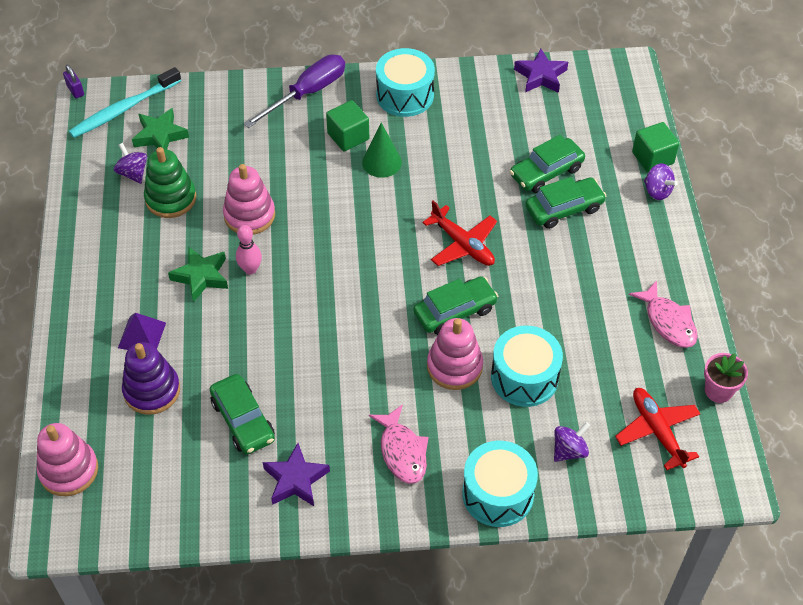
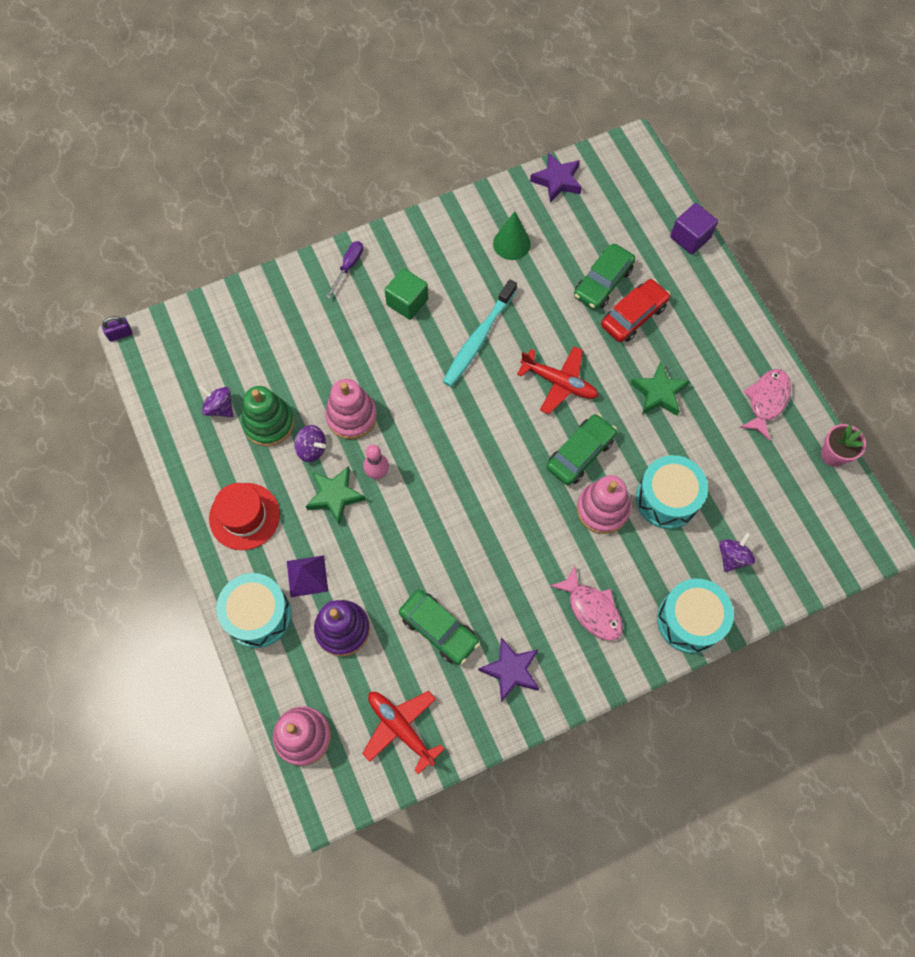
camera: 20 degrees left, 15 degrees up
purple padlock [63,65,84,98] -> purple padlock turned 60 degrees counterclockwise [102,316,132,342]
turquoise toothbrush [69,67,181,138] -> turquoise toothbrush moved to [443,279,517,387]
green star [132,108,189,149] -> green star moved to [631,361,689,416]
purple screwdriver [243,55,345,128] -> purple screwdriver [326,241,363,299], size x0.54
green cone [362,123,402,178] -> green cone moved to [493,211,531,260]
turquoise drum [376,48,435,117] -> turquoise drum moved to [216,573,291,648]
green car [525,177,606,229] -> red car [601,279,670,342]
red plane [615,388,700,470] -> red plane moved to [362,691,445,775]
pink fish [629,280,698,348] -> pink fish turned 105 degrees counterclockwise [740,369,791,441]
green cube [632,122,679,172] -> purple cube [670,203,718,255]
purple spinning top [644,163,678,200] -> purple spinning top moved to [294,425,326,462]
none -> red hat [209,483,280,550]

